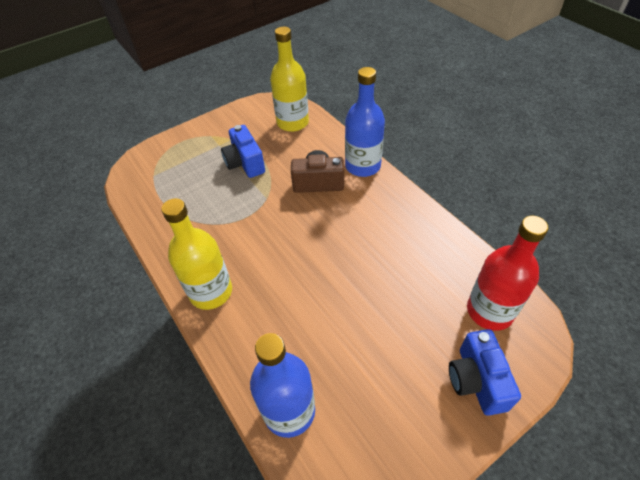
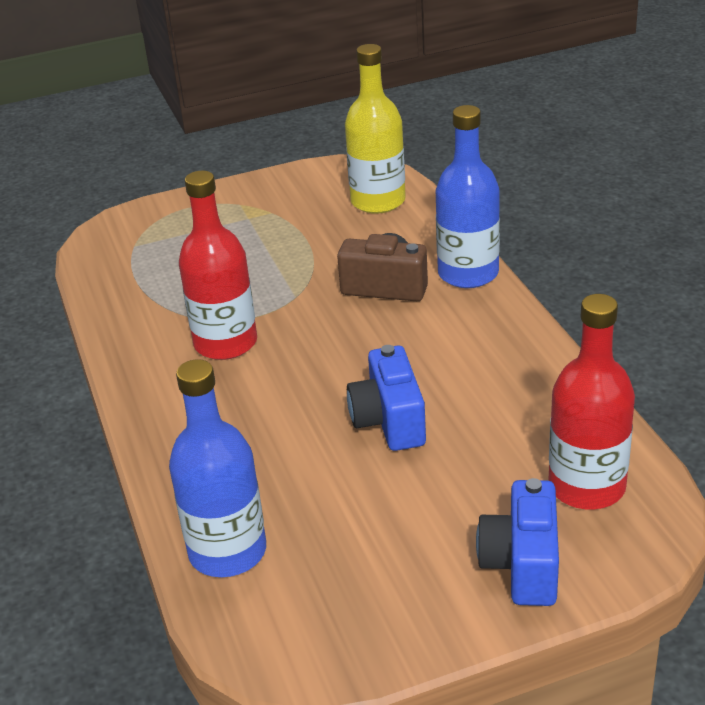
camera: 15 degrees right, 15 degrees down
yellow bottle [161,198,232,310] -> none
blue camera [221,125,265,178] -> blue camera moved to [347,345,426,451]
none -> red bottle [179,171,257,360]

